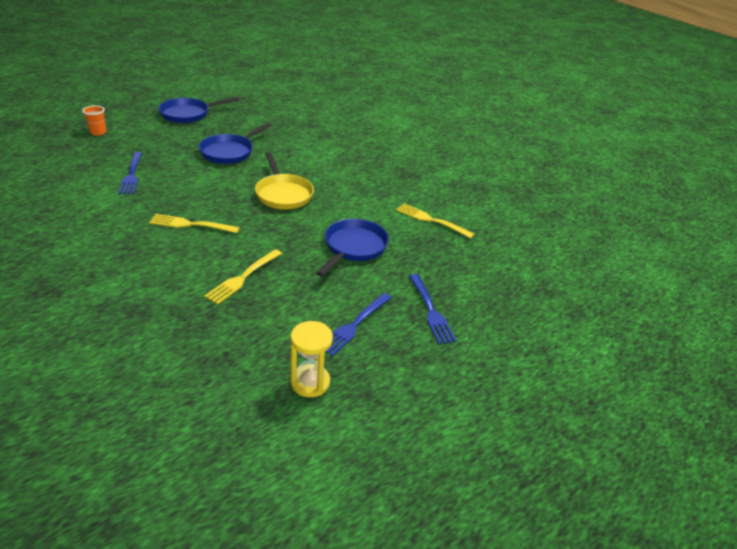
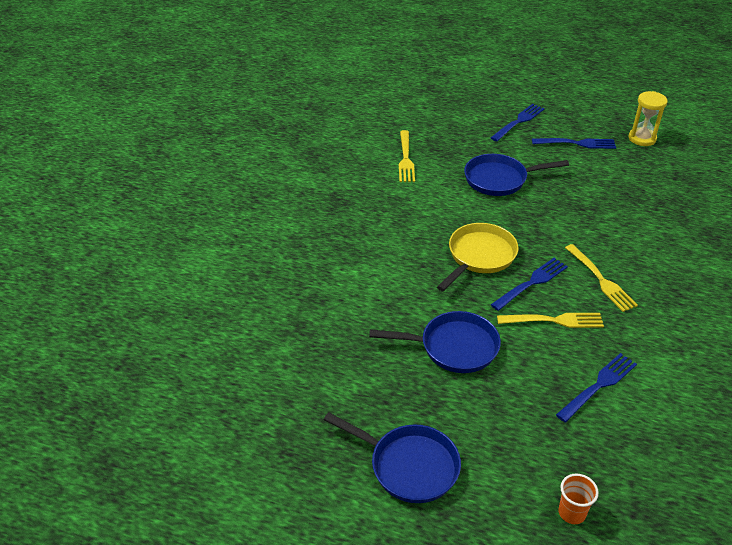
camera: 120 degrees left, 5 degrees up
yellow fork [204,249,282,304] -> yellow fork moved to [497,313,604,328]
none -> blue fork [491,258,568,311]

